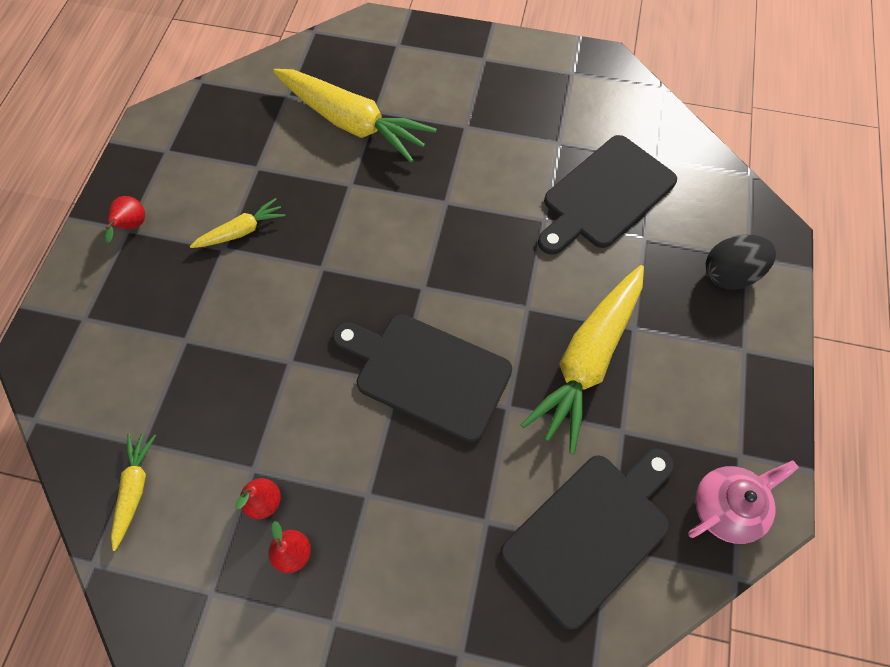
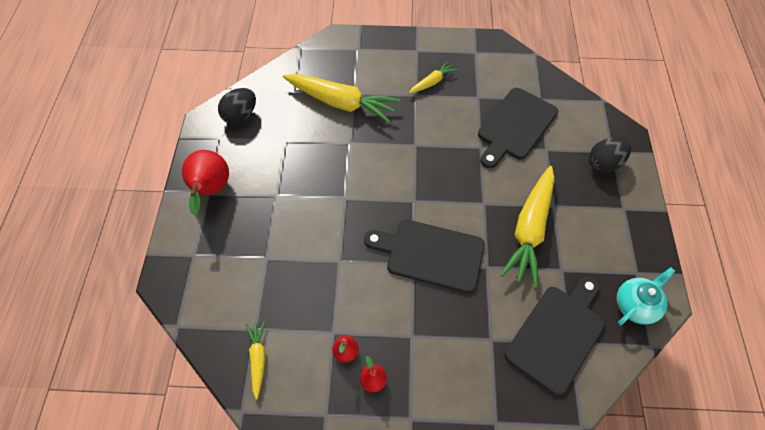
camera: 10 degrees left, 5 degrees down
red pear [105,196,145,243] -> red pear [182,150,229,216], size x2.00
yellow carrot [190,198,286,248] -> yellow carrot moved to [409,61,457,94]
pink teapot [688,460,799,544] -> turquoise teapot [617,267,675,325]
none -> black egg [218,88,256,124]

